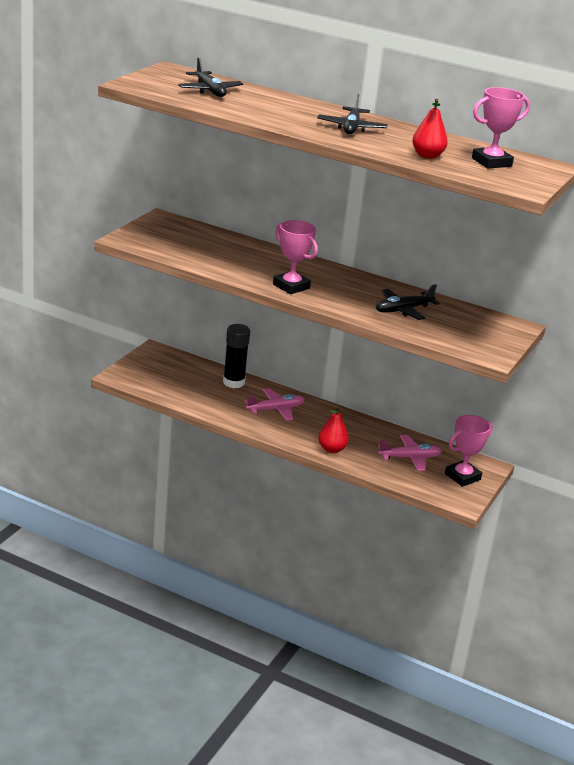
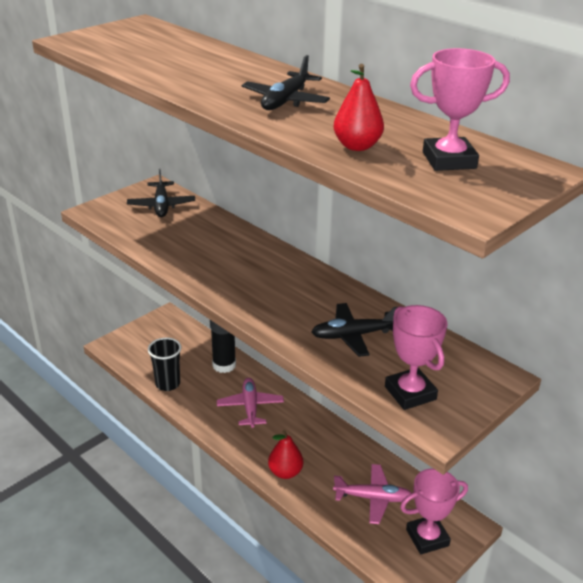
camera: 20 degrees right, 5 degrees up
black plane [178,58,243,97] -> black plane moved to [127,169,195,217]
pink plane [244,388,305,421] -> pink plane turned 90 degrees counterclockwise [217,378,284,428]
pink trophy [273,220,318,294] -> pink trophy moved to [385,305,447,410]
none -> black cup [148,337,182,391]

